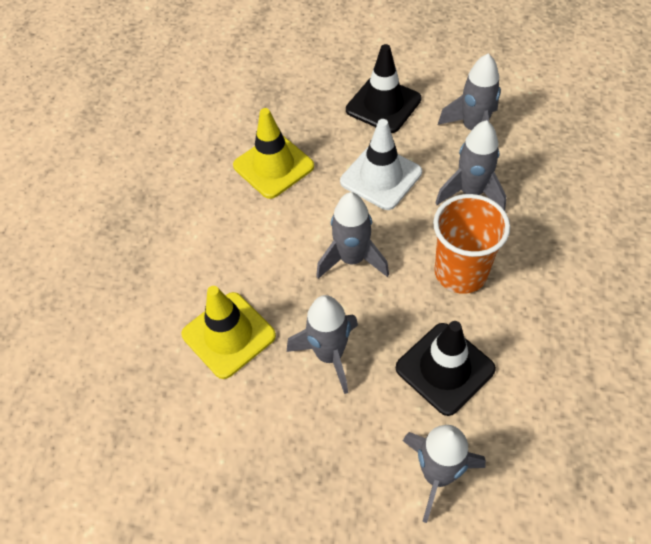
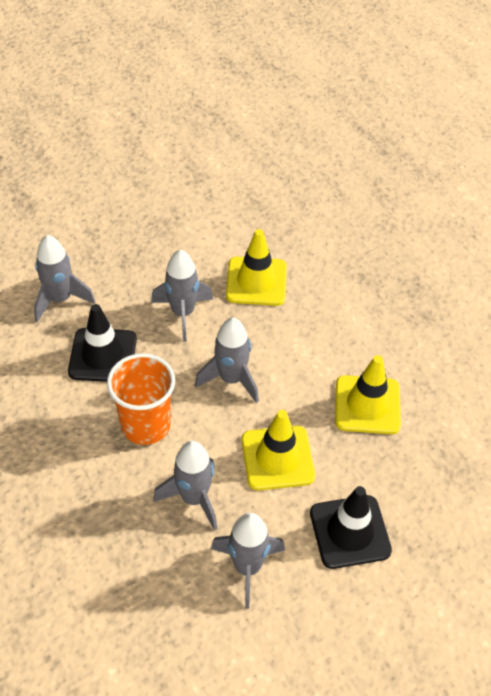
camera: 130 degrees right, 5 degrees down
white traffic cone [340,119,422,210] -> yellow traffic cone [242,410,315,490]

